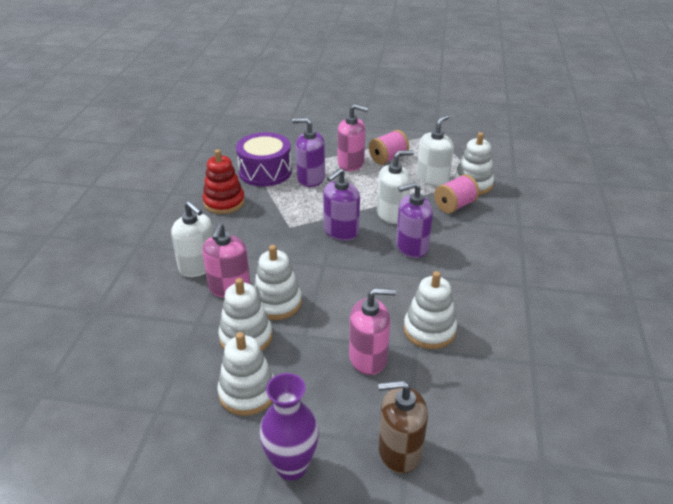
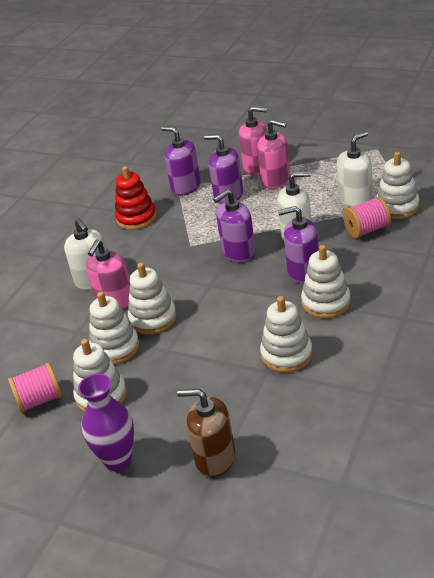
camera: 20 degrees right, 0 degrees up
purple drum [236,132,292,187] -> purple soap dispenser [161,126,201,196]
pink soap dispenser [349,288,396,375] -> pink soap dispenser moved to [239,106,267,175]
pink spool [369,130,409,165] -> pink spool moved to [8,363,62,413]
none -> white stacking toy [301,245,351,318]

